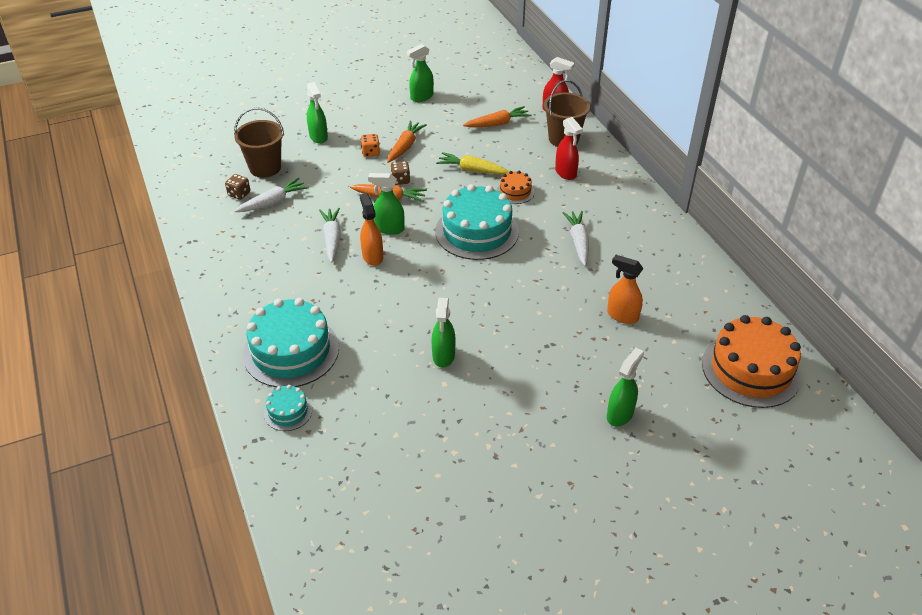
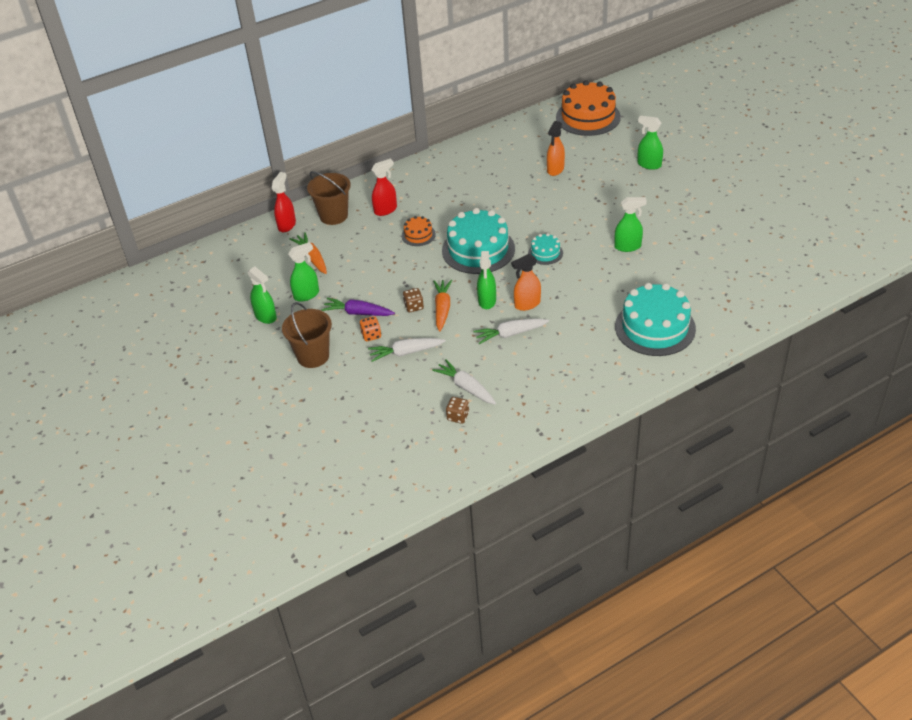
camera: 95 degrees left, 0 degrees up
brown bucket [234,107,284,178] -> brown bucket moved to [282,302,332,368]
turquoise cake [264,385,312,431] -> turquoise cake moved to [528,233,563,265]
green spray bottle [307,82,328,144] -> green spray bottle moved to [288,242,319,302]
orange carrot [387,120,427,163] -> purple carrot [321,298,395,316]
yellow carrot [436,152,509,175] -> none
white carrot [562,211,589,266] -> white carrot moved to [368,338,446,362]

